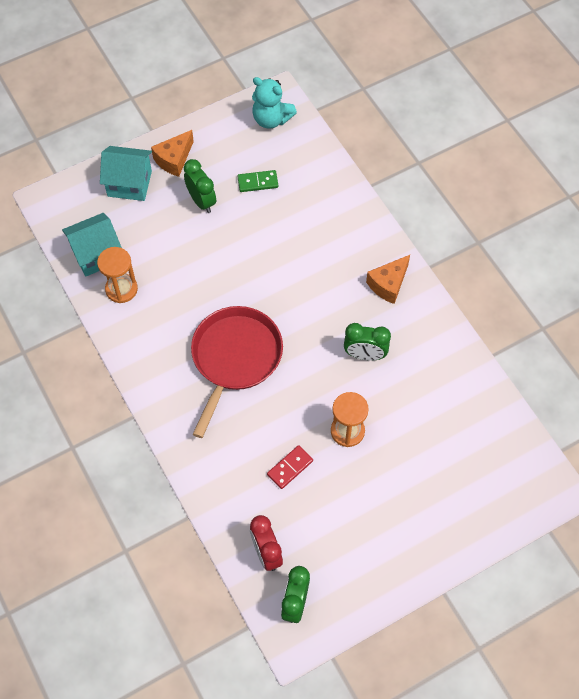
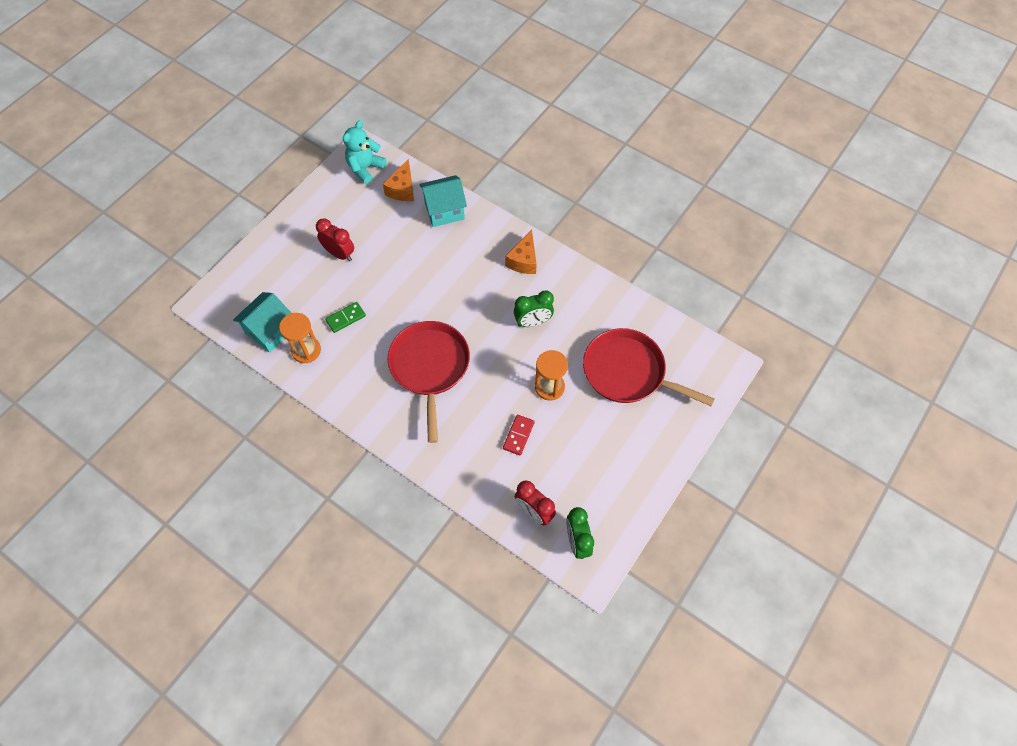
camera: 25 degrees left, 0 degrees up
turquoise house [100,146,152,201] -> turquoise house moved to [419,175,467,227]
orange cheese [151,130,194,177] -> orange cheese moved to [383,159,414,201]
green clock [184,159,216,213] -> red clock [316,218,354,261]
green domino [237,170,278,192] -> green domino moved to [325,302,366,333]
turquoise teddy bear [252,77,297,129] -> turquoise teddy bear turned 120 degrees clockwise [343,120,386,184]
none -> red pan [583,328,715,406]

